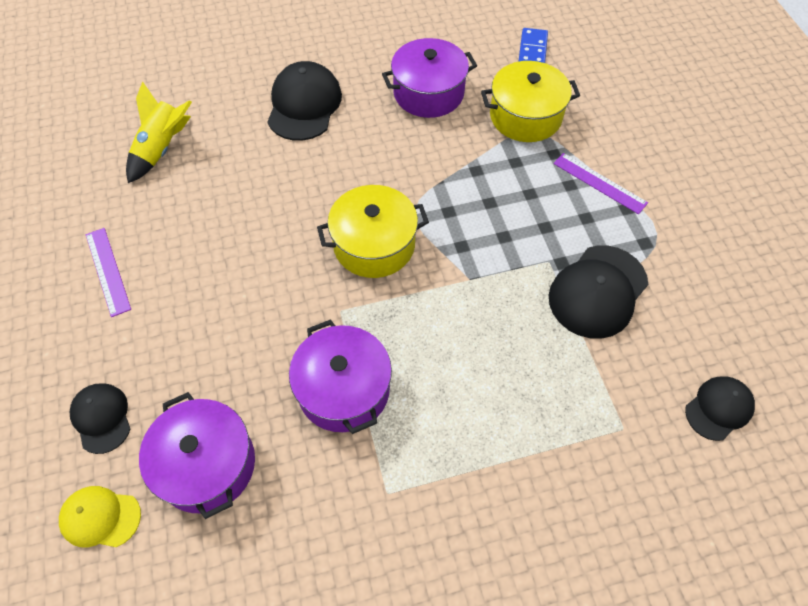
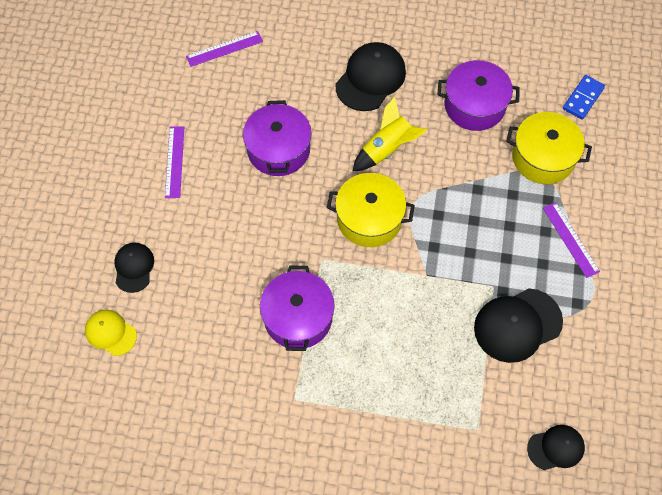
camera: 25 degrees right, 5 degrees up
yellow rocket [126,81,192,183] -> yellow rocket moved to [352,96,427,172]
purple pot [139,392,255,519] -> purple pot moved to [243,100,312,176]
none -> purple ruler [186,31,263,67]

